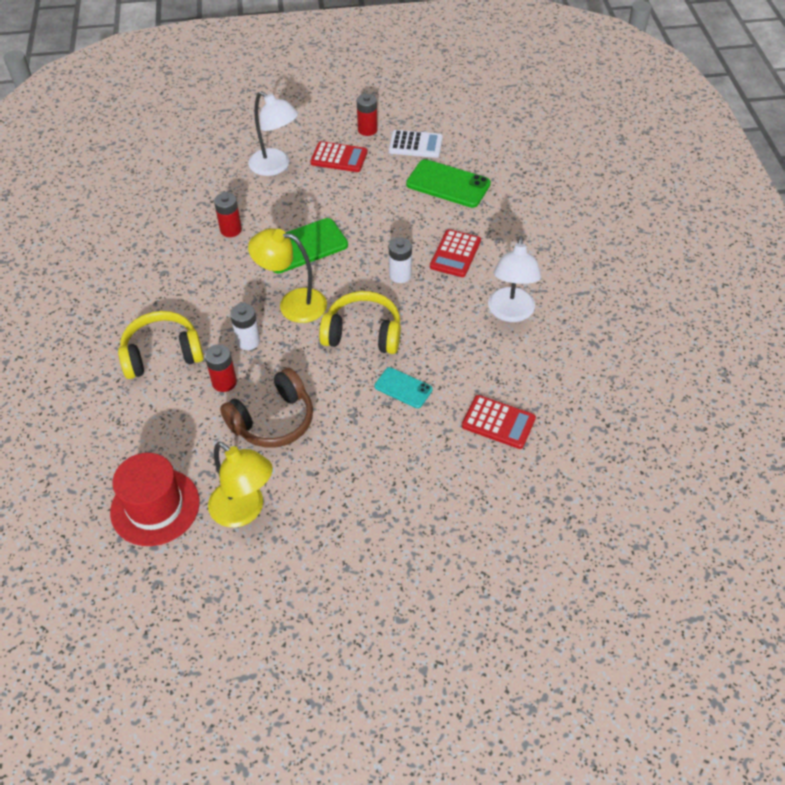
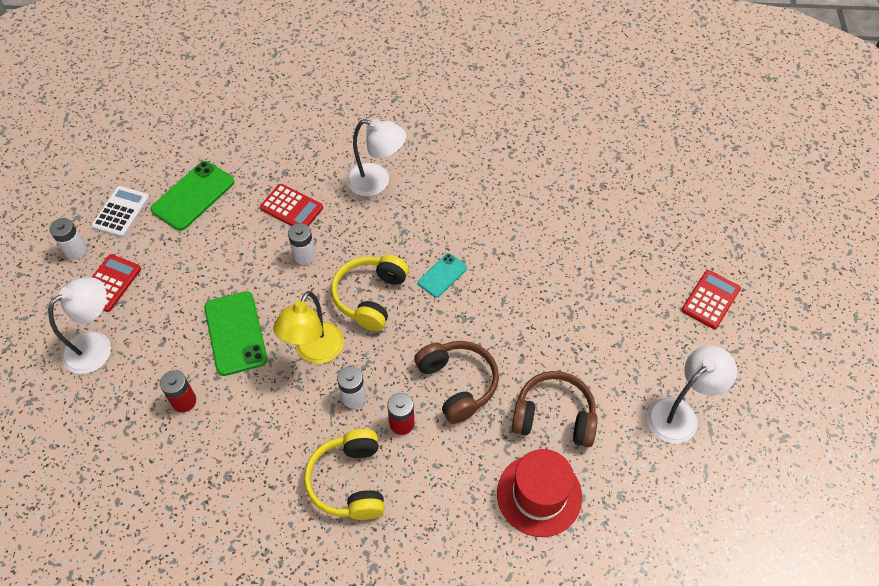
camera: 80 degrees left, 5 degrees up
yellow lamp [208,442,273,528] -> brown headphones [511,371,598,447]
red battery [357,94,377,136] -> white battery [50,218,87,260]
red calculator [462,395,536,449] -> red calculator moved to [682,270,741,329]
none -> white lamp [647,346,737,444]

